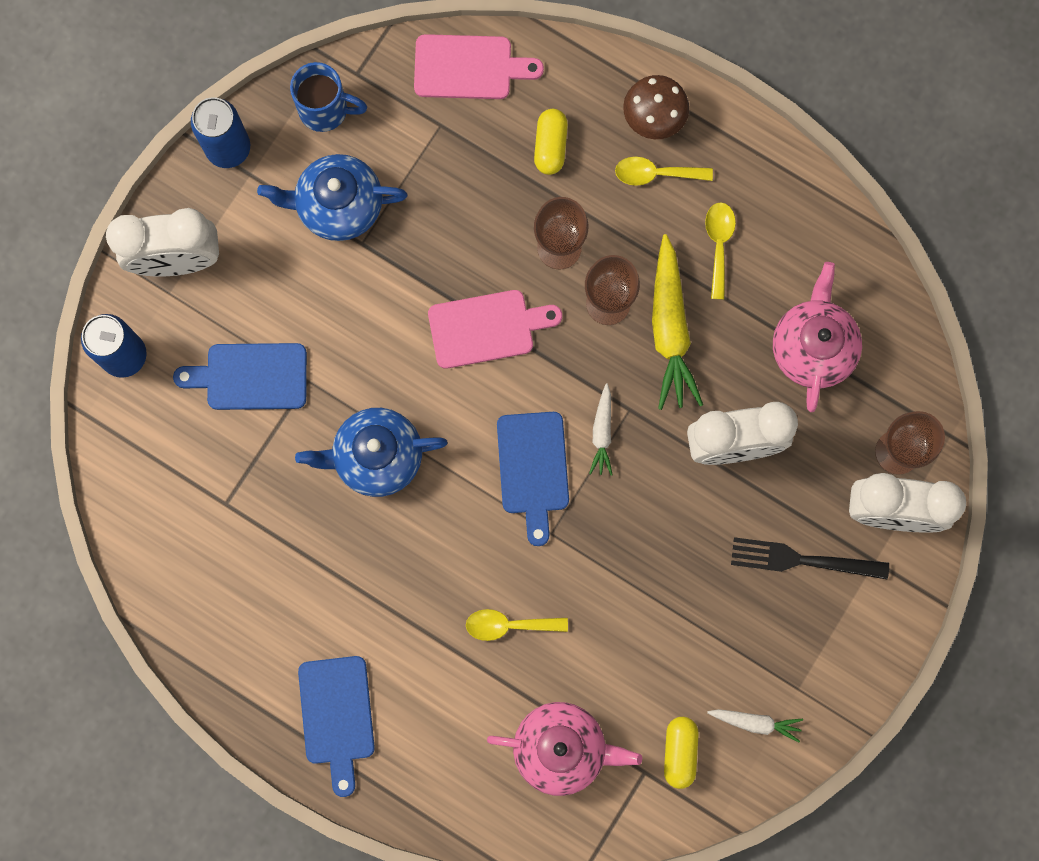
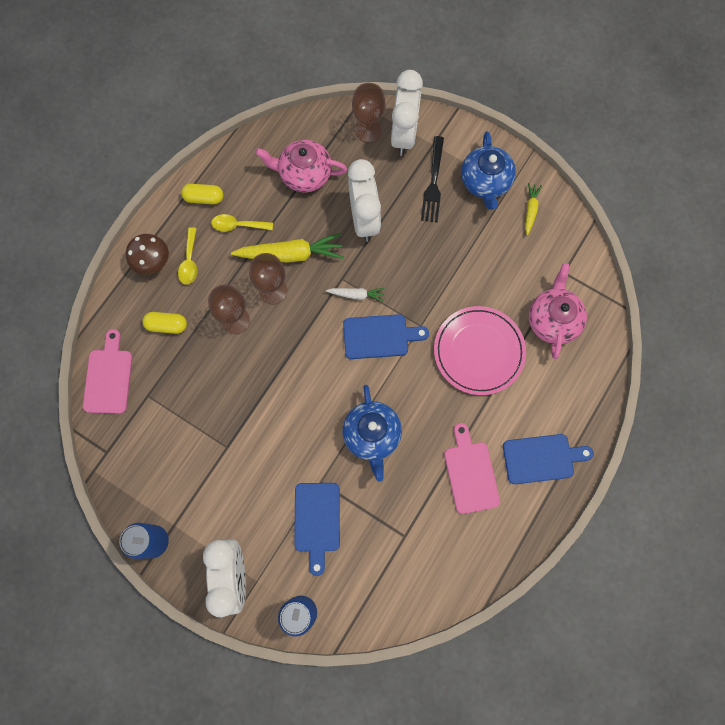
camera: 90 degrees left, 5 degrees down
blue teapot [257,154,408,241] -> blue teapot moved to [461,131,516,210]
blue mug [290,62,367,132] -> none
pink cutting board [428,290,562,369] -> pink cutting board moved to [444,423,500,514]
yellow spoon [466,609,568,641] -> pink plate [434,306,526,395]
yellow capsule [664,717,699,789] -> yellow capsule moved to [181,184,223,204]
white carrot [707,709,803,742] -> yellow carrot [525,183,542,236]

